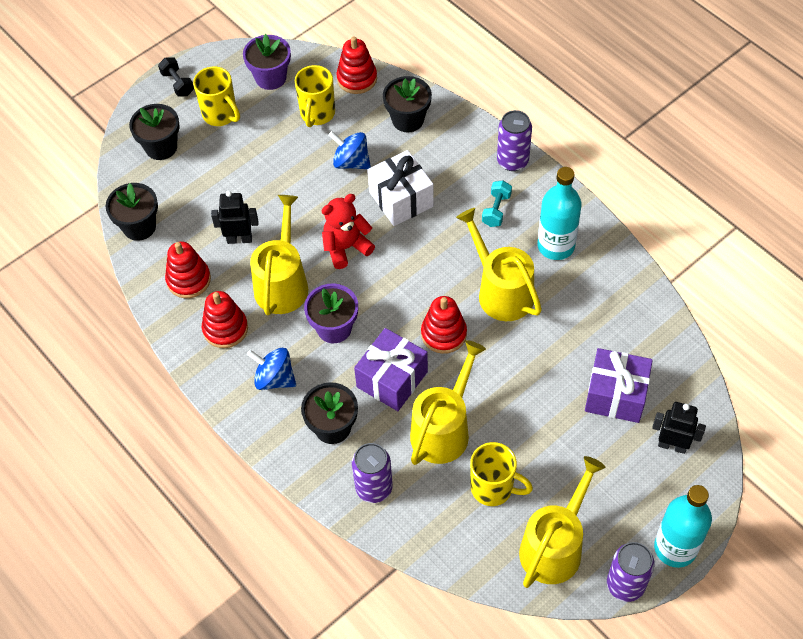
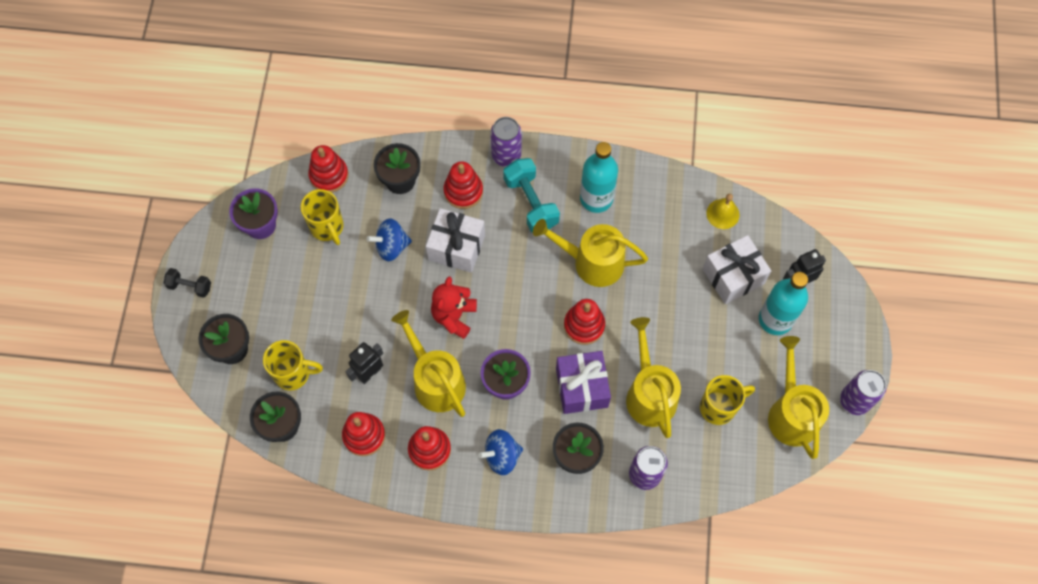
camera: 45 degrees left, 10 degrees up
yellow mug [193,66,240,126] -> yellow mug moved to [263,340,323,391]
turquoise dumbbell [482,181,512,227] -> turquoise dumbbell [503,158,560,233], size x1.73
purple gift [585,348,653,423] -> white gift [703,235,771,304]
turquoise bottle [654,485,712,568] -> turquoise bottle moved to [759,272,808,335]
none -> red stacking toy [444,161,483,209]
none -> yellow bell [706,194,740,229]

